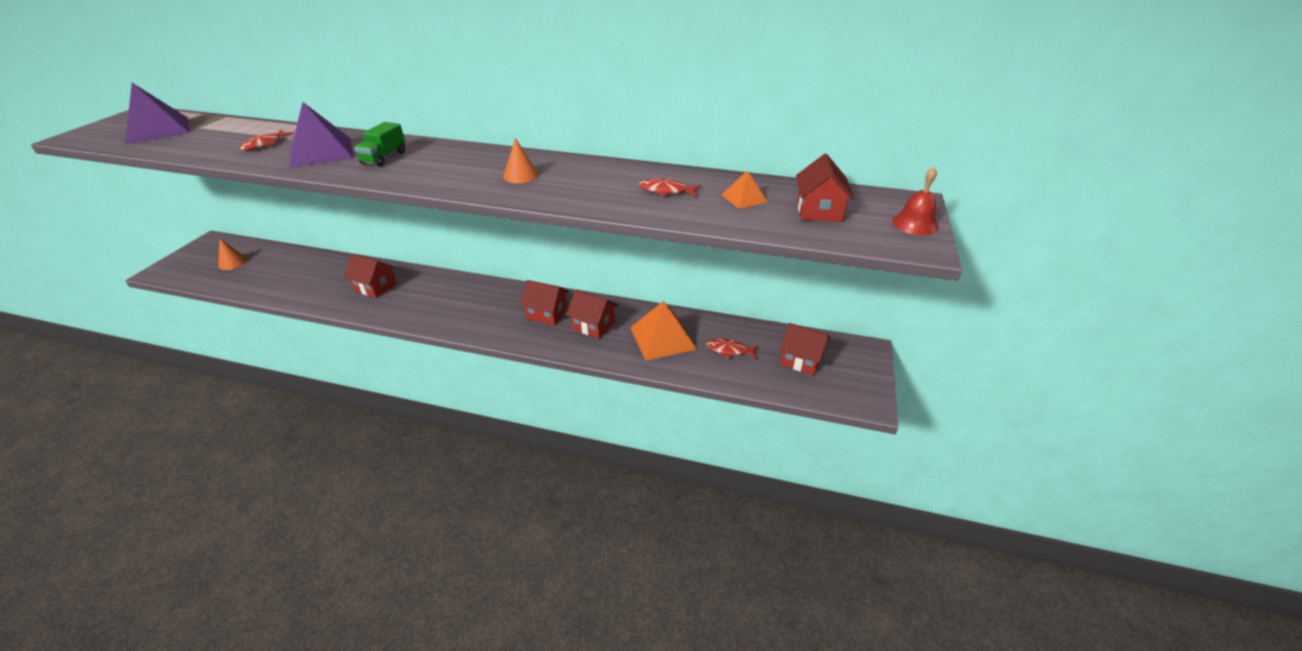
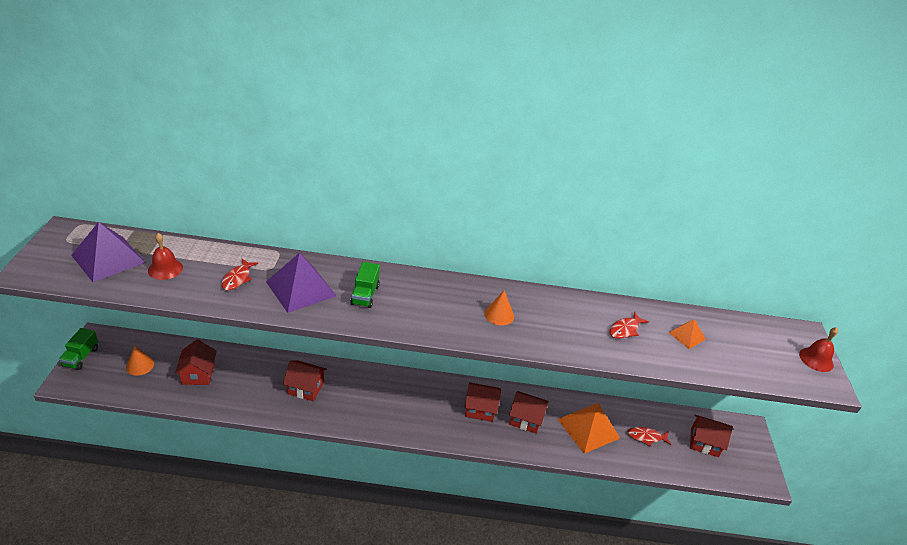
camera: 15 degrees left, 0 degrees up
red fish [639,178,701,197] -> red fish turned 45 degrees counterclockwise [609,312,649,339]
red house [796,154,854,222] -> red house moved to [175,339,217,385]
none -> green truck [59,328,98,370]
none -> red bell [148,233,183,280]

